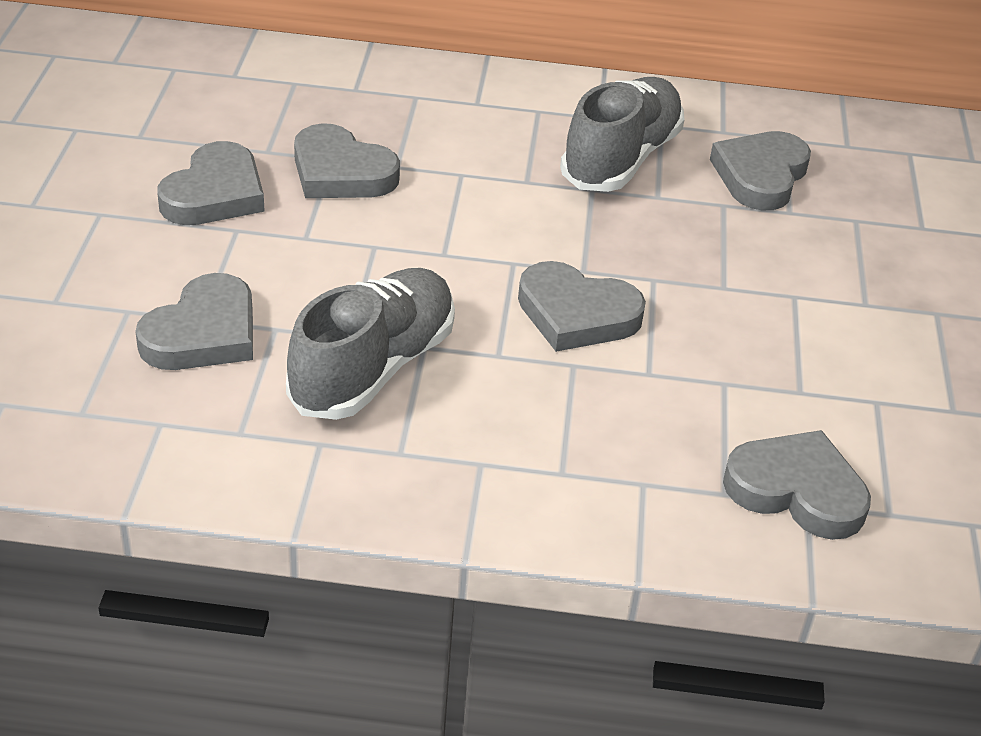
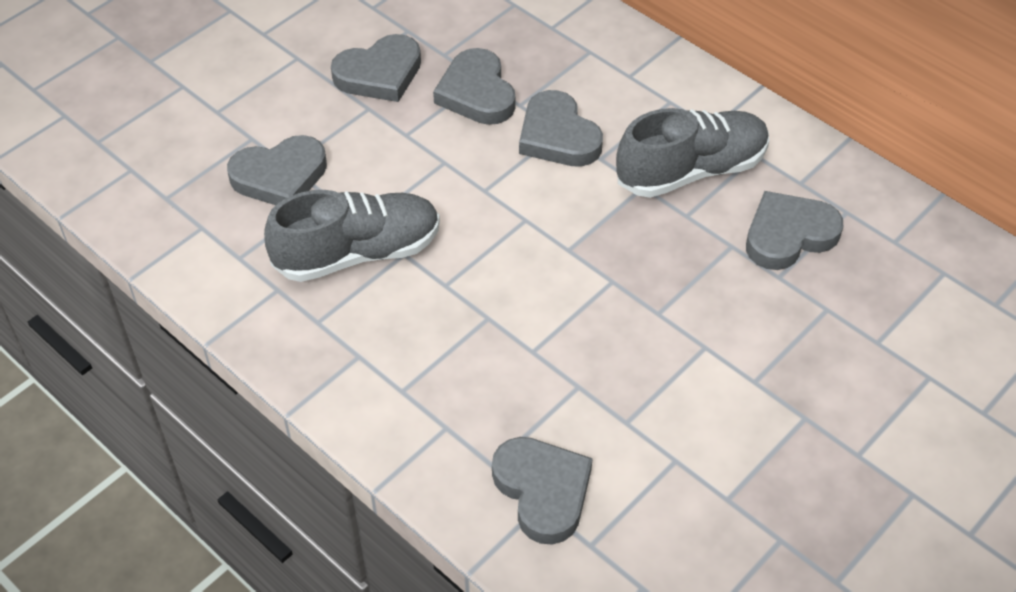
camera: 40 degrees right, 10 degrees up
grey heart [518,261,646,352] -> grey heart moved to [519,90,603,167]

